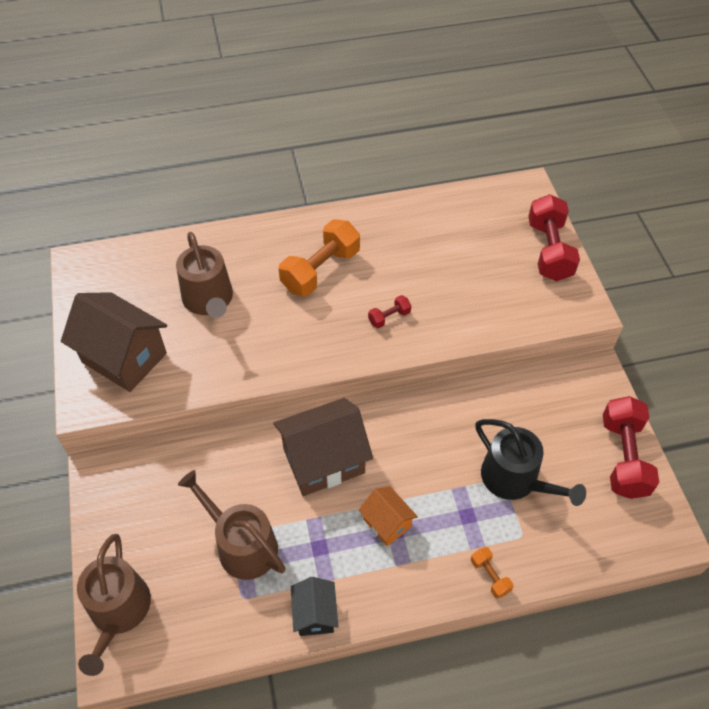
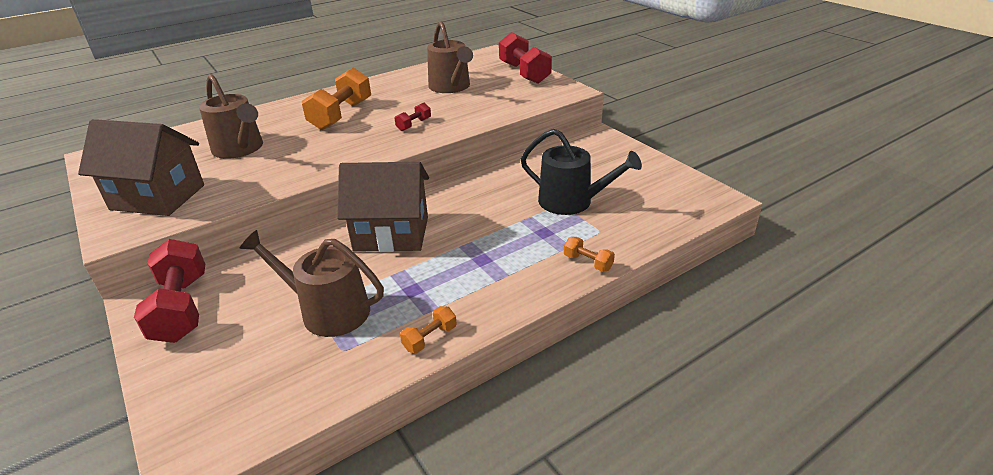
camera: 20 degrees left, 20 degrees down
brown watering can [77,534,151,676] -> brown watering can moved to [427,21,473,93]
brown house [273,398,373,496] -> brown house turned 45 degrees clockwise [337,162,429,252]
black house [291,577,339,636] -> orange dumbbell [400,306,457,353]
orange house [358,486,418,546] -> none
red dumbbell [603,396,659,499] -> red dumbbell moved to [134,239,205,343]

